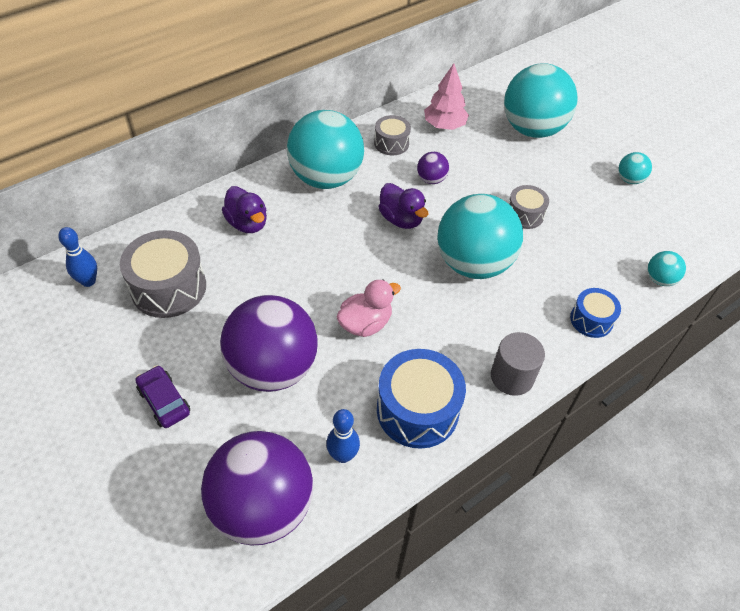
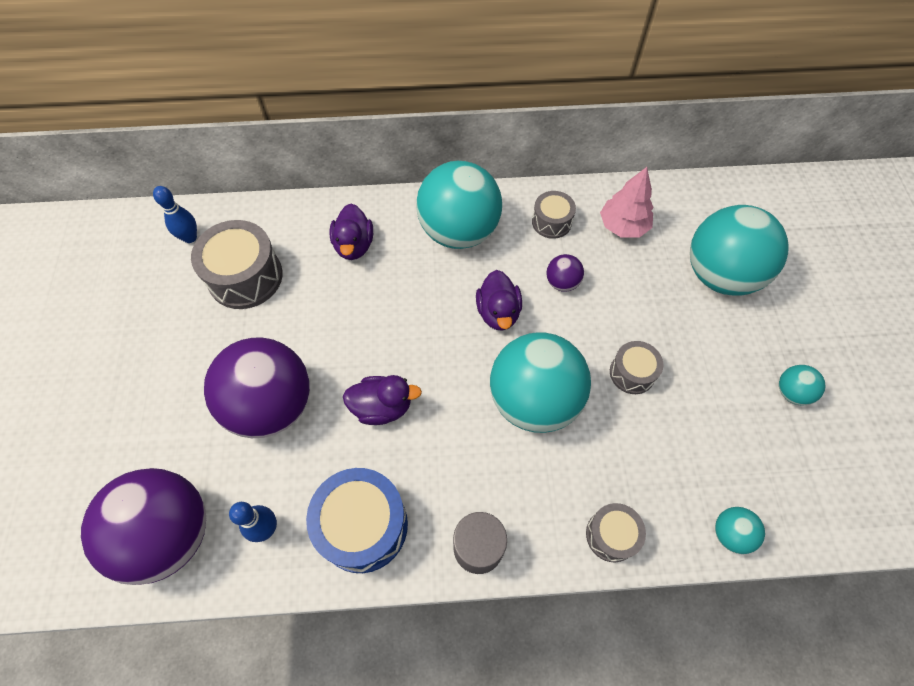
camera: 35 degrees right, 10 degrees up
purple car [135,365,190,428] -> none
pink duck [336,280,401,337] -> purple duck [343,375,422,425]
blue drum [570,288,621,338] -> grey drum [586,503,646,562]

